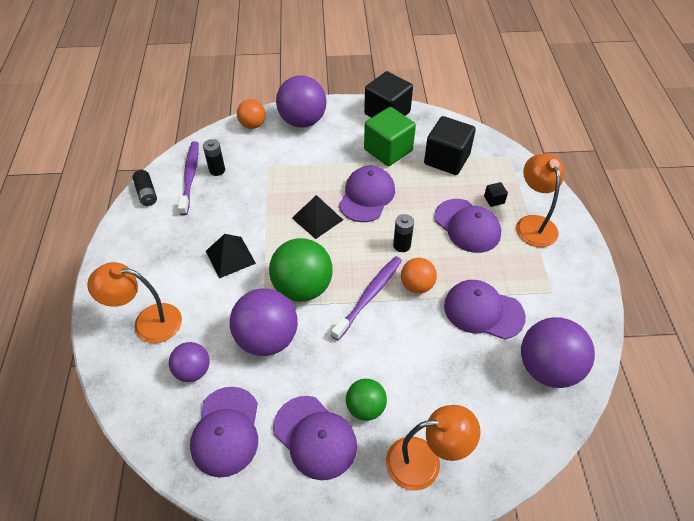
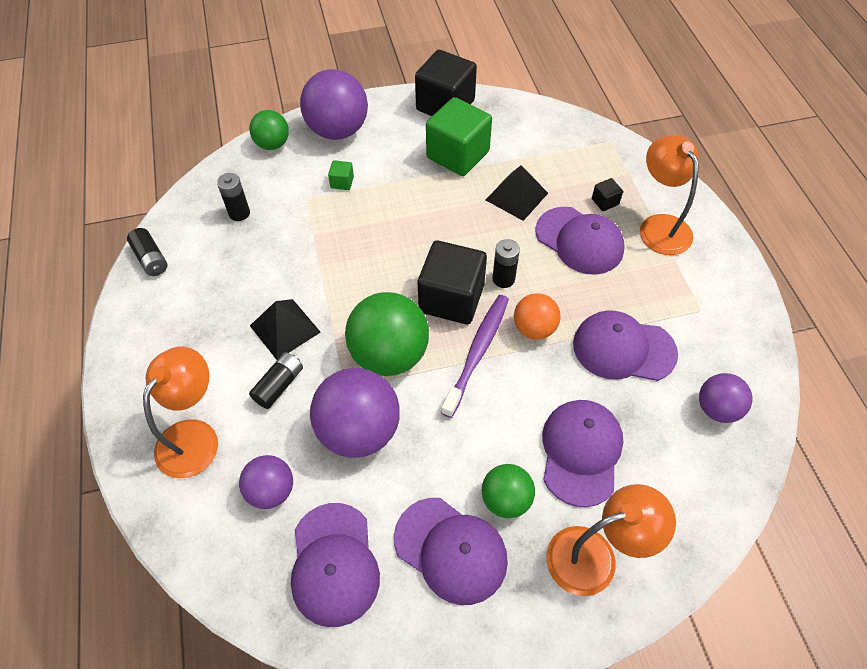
camera: 10 degrees left, 5 degrees up
orange lamp [87,262,182,343] -> orange lamp turned 120 degrees clockwise [143,347,218,478]
purple toothbrush [178,141,199,216] -> none
orange ball [237,99,266,129] -> green ball [249,110,289,150]
black pyramid [292,195,343,239] -> black pyramid moved to [486,165,548,221]
purple cap [339,166,395,222] -> purple cap moved to [542,400,623,507]
black cube [424,116,476,175] -> black cube moved to [418,240,487,324]
purple ball [521,317,595,388] -> purple ball [699,373,752,423], size x0.58
none -> black battery [249,352,303,409]
none -> green cube [328,160,354,190]

